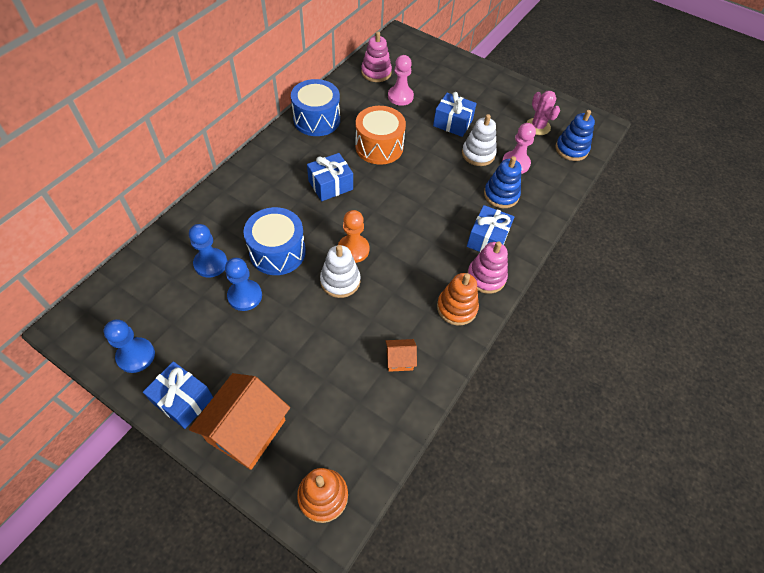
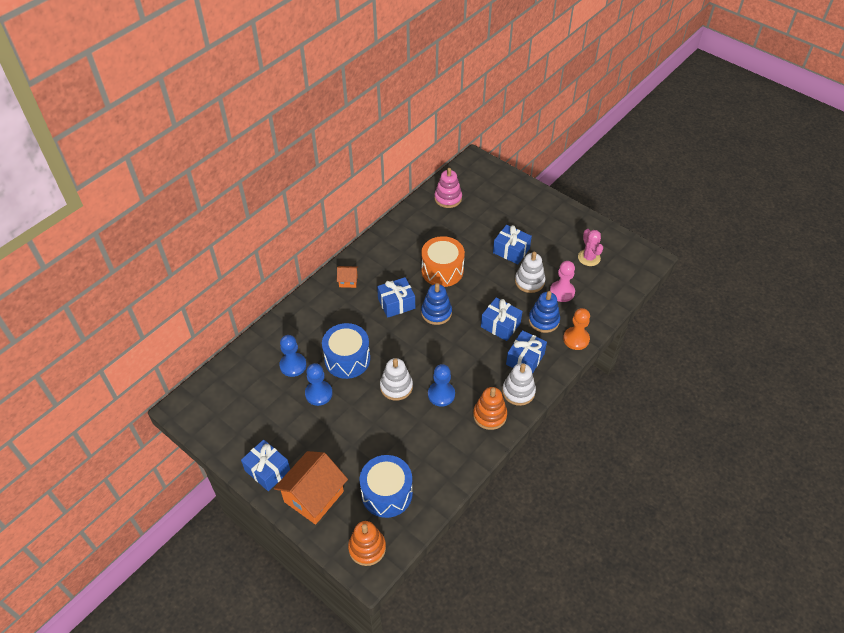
camera: 10 degrees right, 5 degrees down
blue pawn [104,319,155,373] -> blue pawn moved to [428,364,455,407]
blue drum [291,79,340,136] -> blue drum moved to [360,455,413,518]
orange pawn [338,210,369,263] -> orange pawn moved to [563,308,590,350]
orange house [386,339,417,372] -> orange house moved to [337,266,358,288]
pink pawn [388,55,414,106] -> none
pink stacking toy [467,241,508,294] -> white stacking toy [502,363,536,406]
blue stacking toy [556,110,595,161] -> blue stacking toy moved to [421,283,452,325]
none -> blue gift [481,297,522,341]

